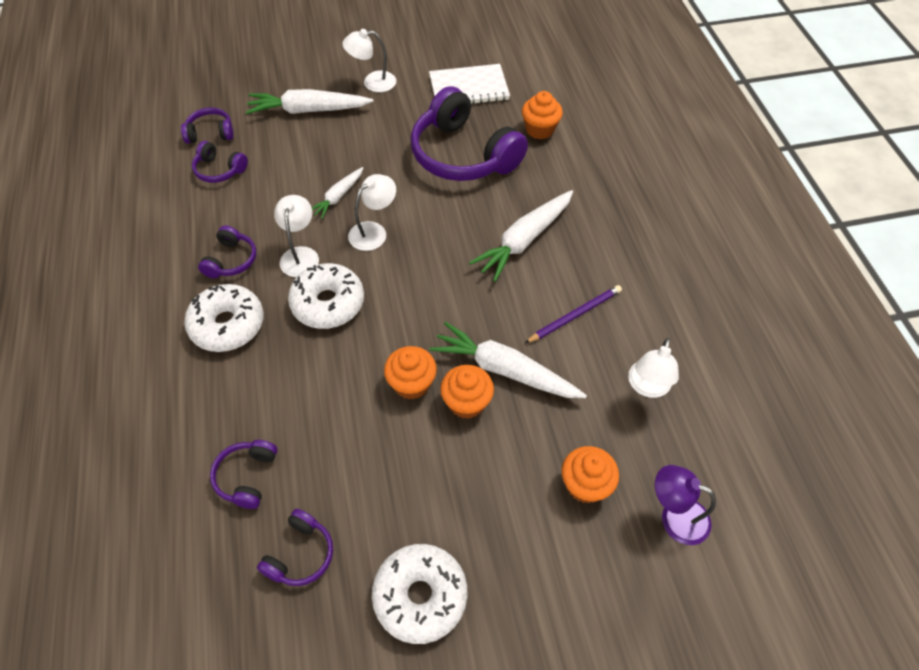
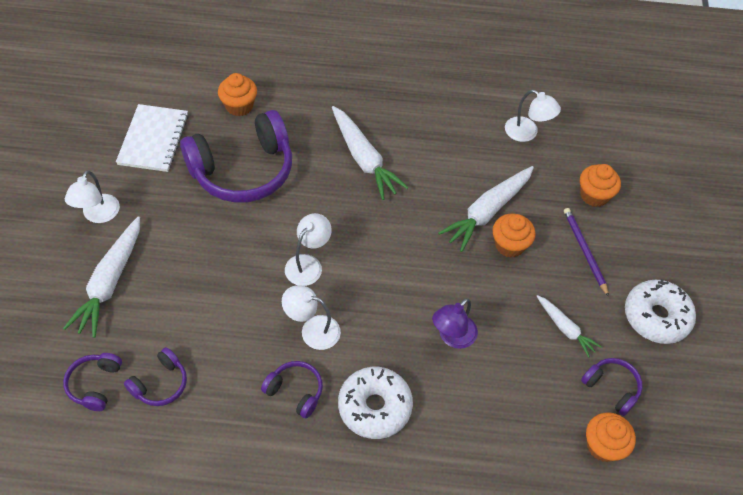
camera: 75 degrees left, 0 degrees up
purple headphones [210,440,277,509] -> none
white donut [288,263,364,329] -> none
white carrot [312,167,363,219] -> white carrot moved to [537,295,602,358]
white lamp [348,174,396,251] -> white lamp turned 60 degrees clockwise [285,213,332,286]
orange cupcake [384,346,437,399] -> orange cupcake moved to [586,412,636,462]
purple pencil [525,285,622,343] -> purple pencil moved to [564,208,609,297]
purple lamp [655,465,716,545] -> purple lamp moved to [432,298,478,349]

